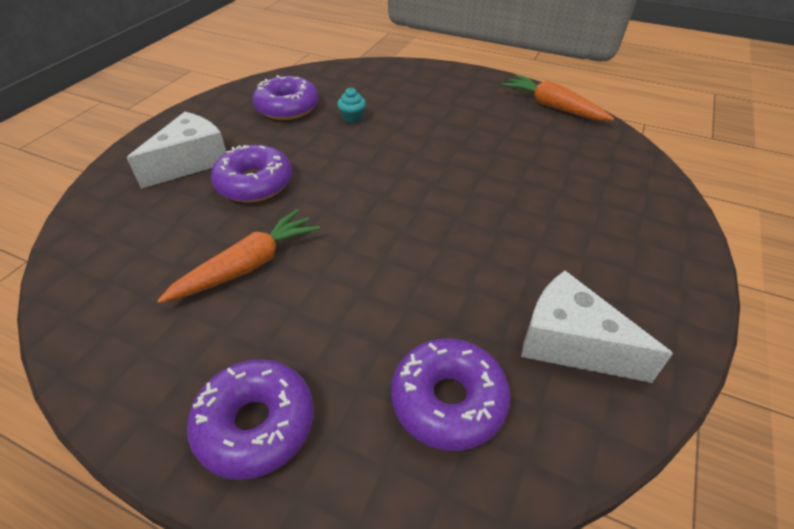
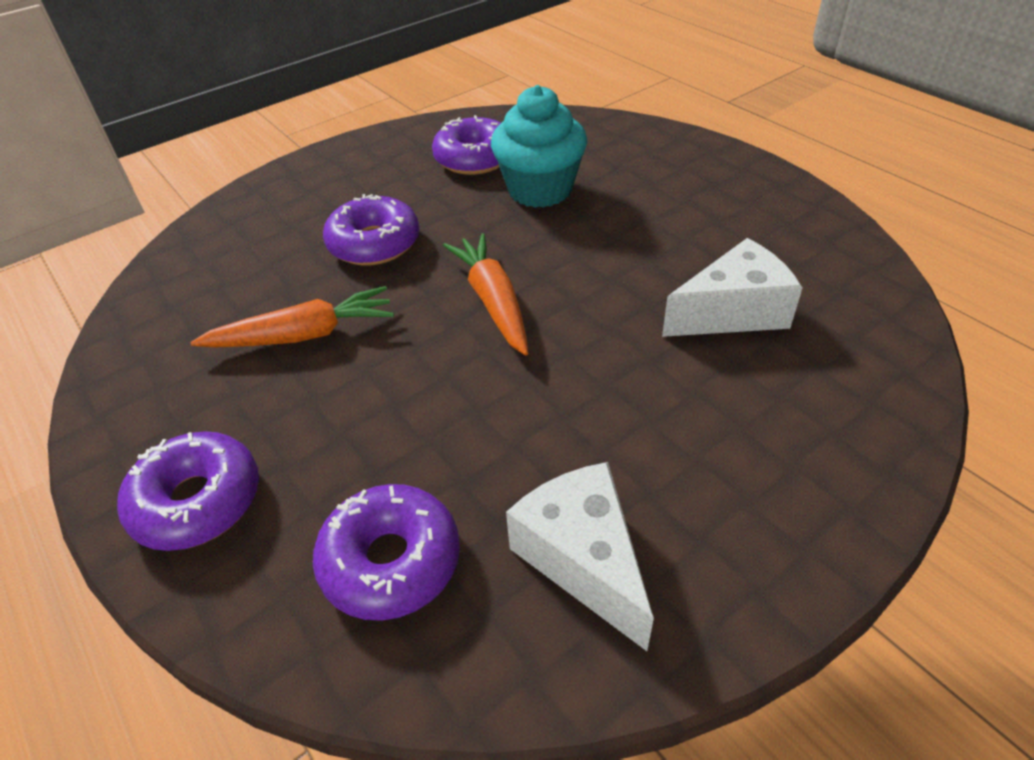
camera: 30 degrees right, 0 degrees up
white cheese [127,112,226,189] -> white cheese moved to [662,238,802,337]
turquoise cupcake [337,88,366,124] -> turquoise cupcake [491,85,587,208], size x2.46
orange carrot [502,75,614,121] -> orange carrot moved to [443,233,528,355]

